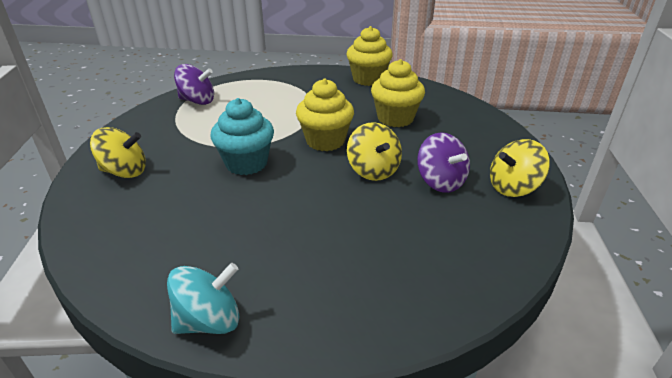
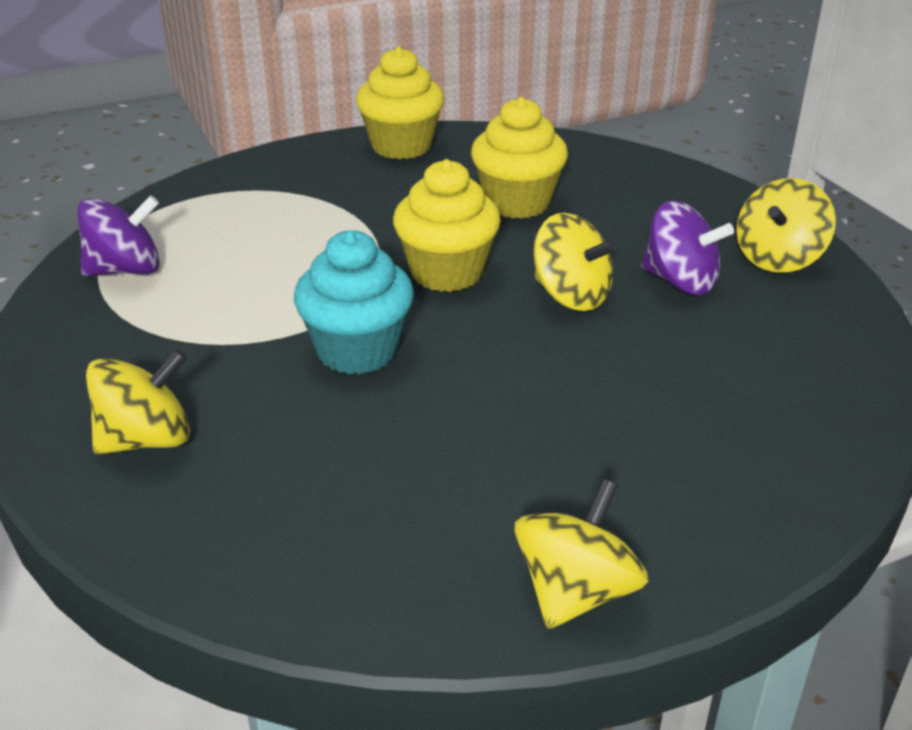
camera: 30 degrees left, 0 degrees up
turquoise spinning top [167,263,240,334] -> yellow spinning top [514,479,649,629]

